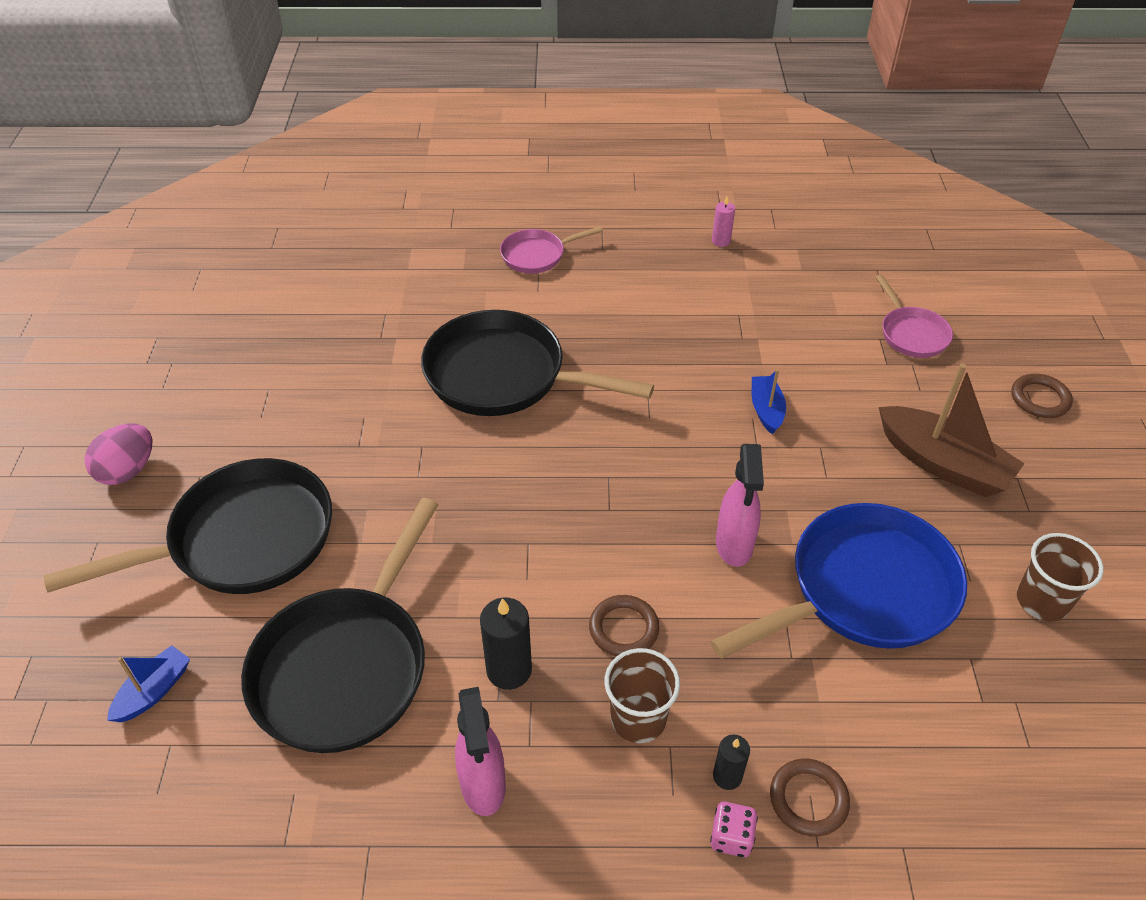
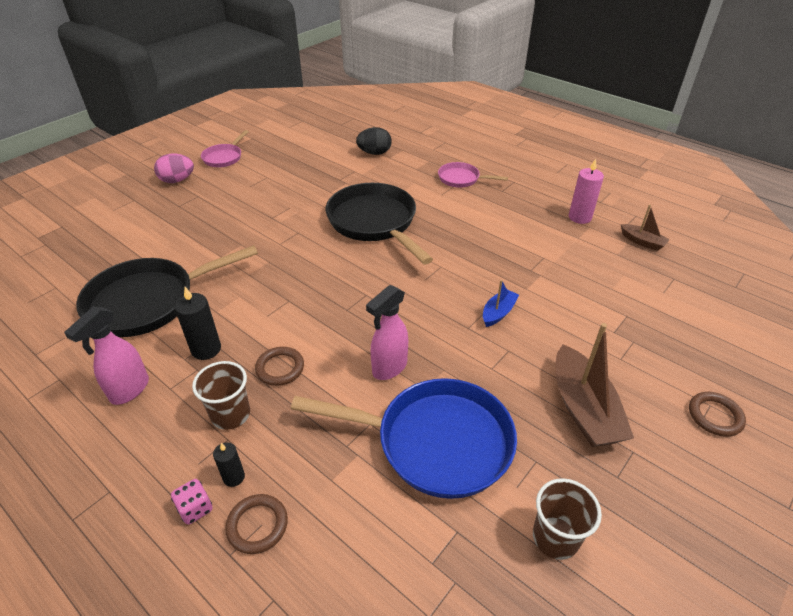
camera: 40 degrees right, 5 degrees down
black pan [44,458,332,594] -> none
blue boat [107,645,190,722] -> none
pink candle [712,196,735,247] -> pink candle [569,159,604,224], size x1.67
pink pan [876,275,953,358] -> pink pan moved to [201,130,249,167]
none -> black egg [356,127,392,155]
none -> brown boat [621,205,670,251]

